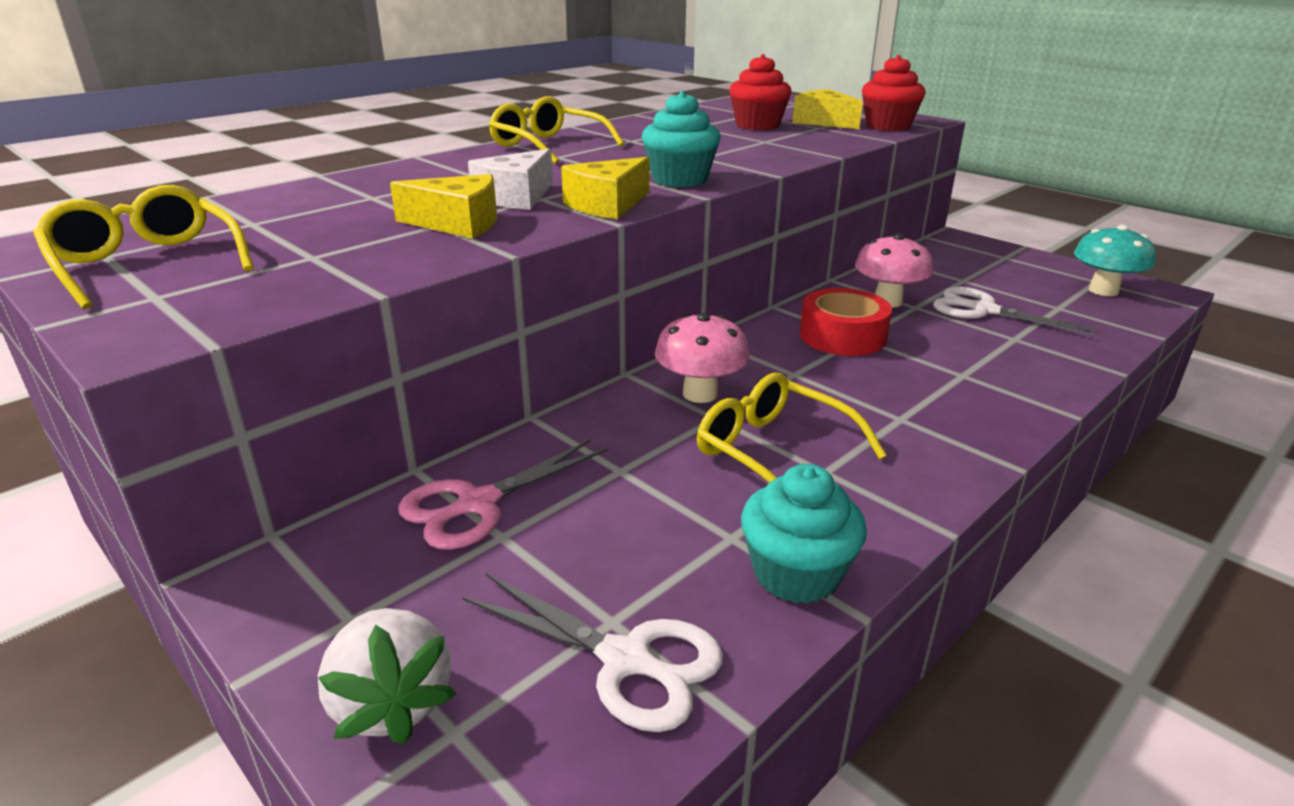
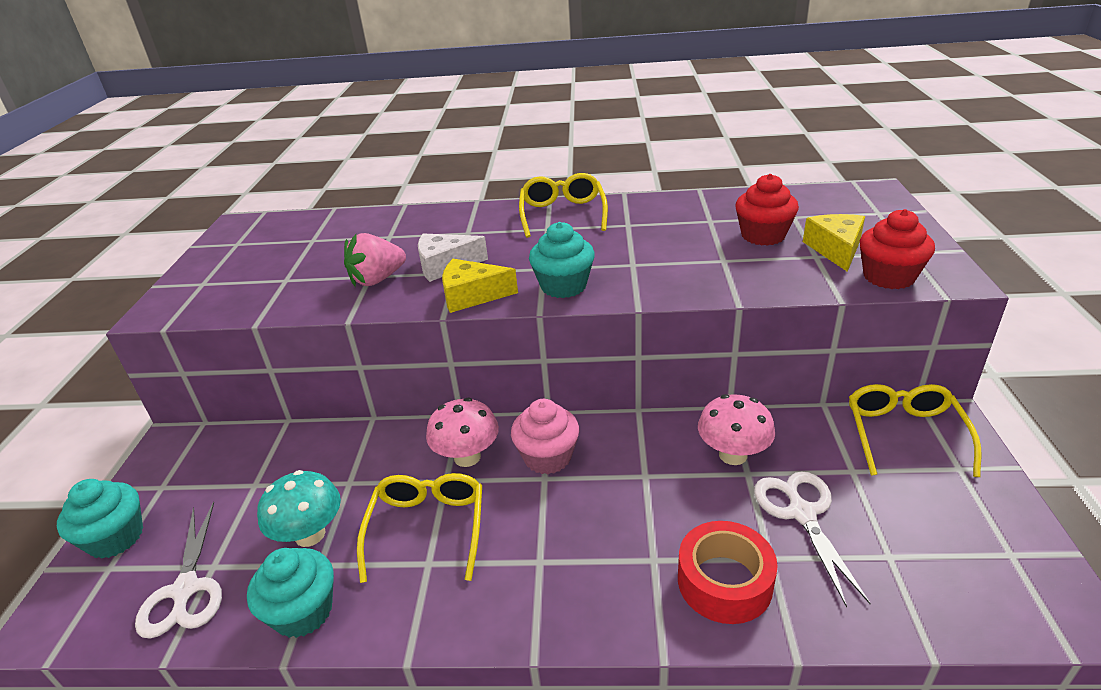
camera: 50 degrees right, 5 degrees up
yellow glasses [33,185,254,310] -> yellow glasses moved to [849,384,981,477]
white strawberry [318,608,456,745] -> turquoise cupcake [57,479,143,559]
yellow cheese [390,174,497,239] -> pink strawberry [344,233,406,286]
pink scissors [398,439,608,550] -> none
red tape [800,288,892,356] -> red tape moved to [678,521,778,624]
turquoise mushroom [1074,224,1156,296] -> turquoise mushroom moved to [257,470,341,547]
none -> pink cupcake [511,399,579,474]

